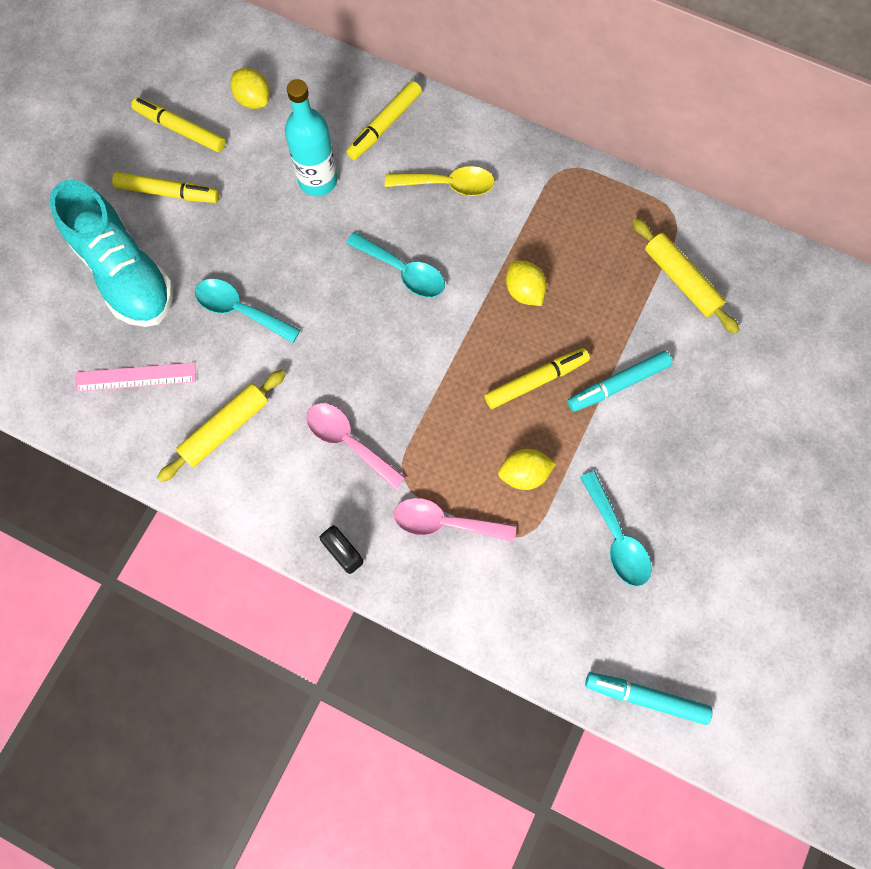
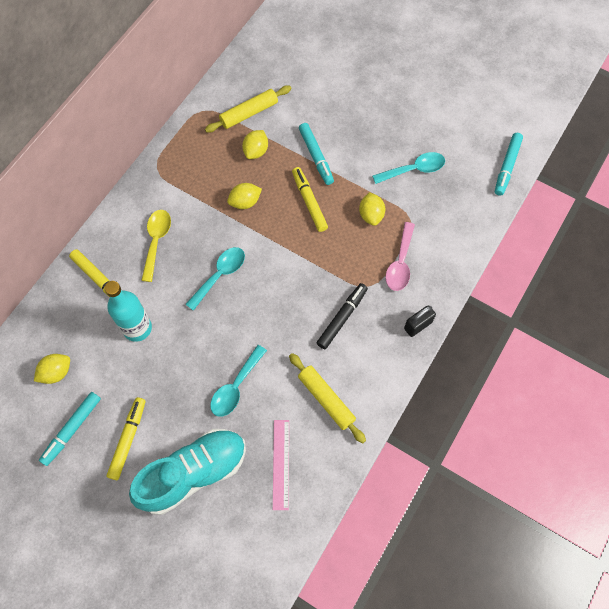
camera: 85 degrees left, 5 degrees down
yellow marker [131,97,225,152] -> turquoise marker [39,392,101,466]
pink spoon [306,403,406,490] -> black marker [317,283,368,349]
none -> yellow lemon [242,130,268,159]

